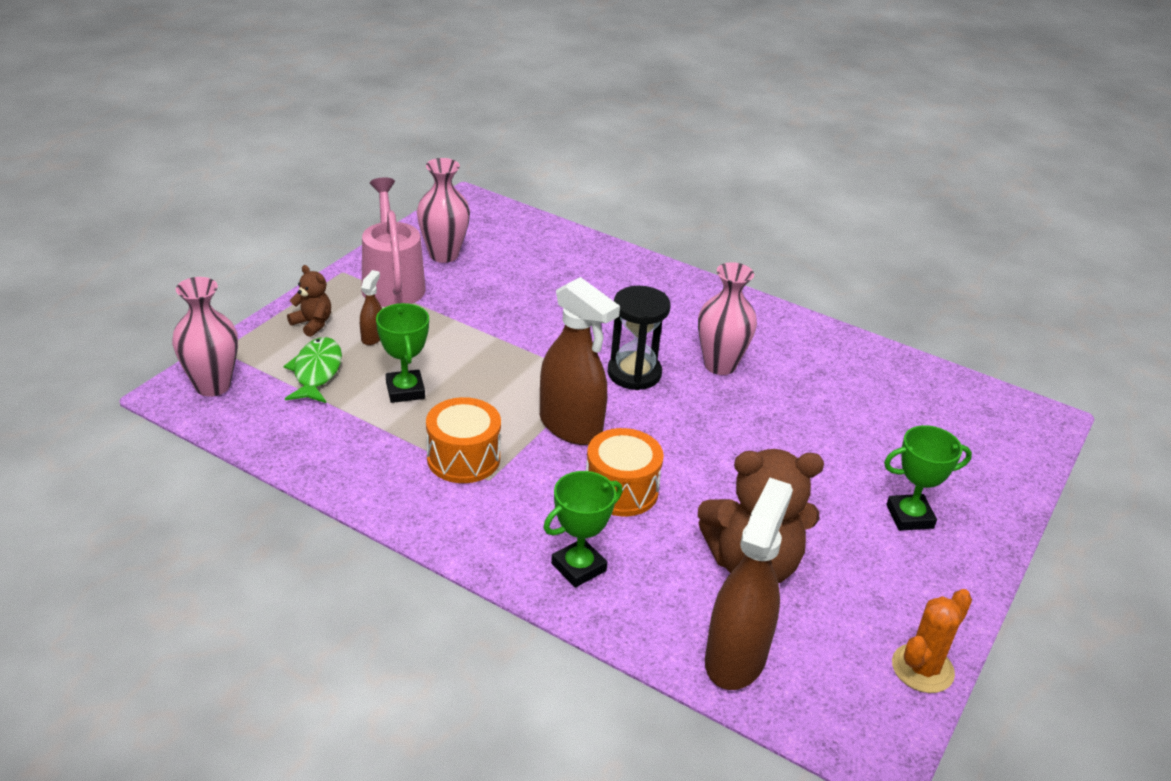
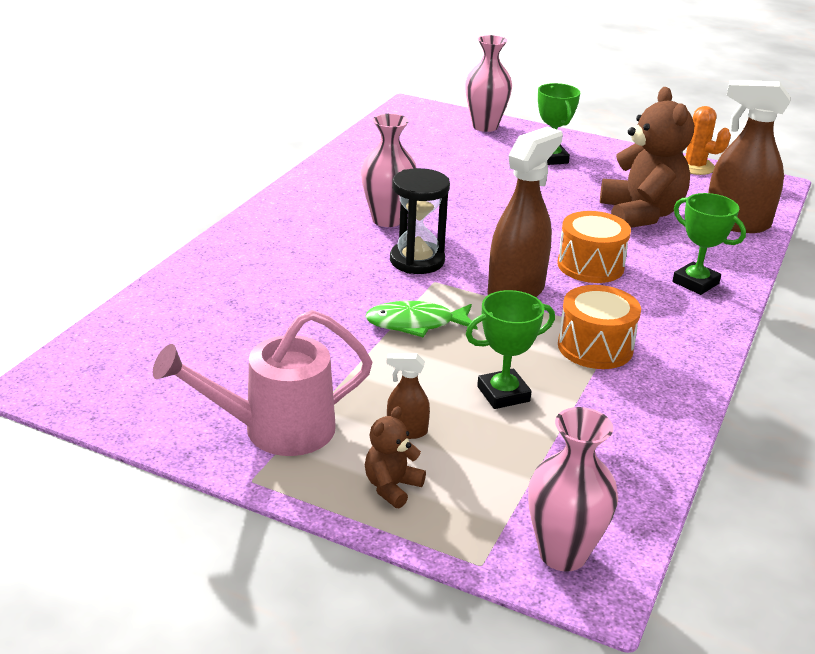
camera: 95 degrees left, 5 degrees down
green fish [284,337,342,403] -> green fish moved to [365,301,478,337]
pink vase [417,158,470,263] -> pink vase moved to [465,35,512,132]

